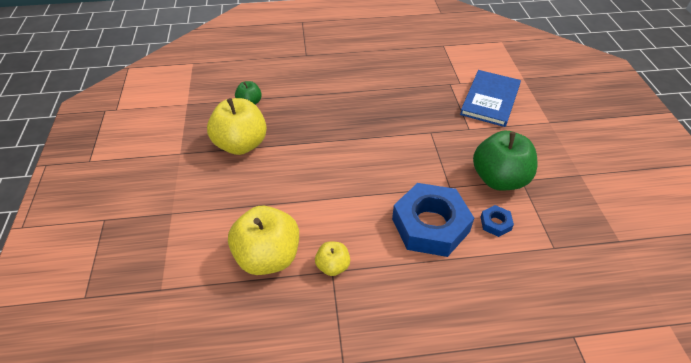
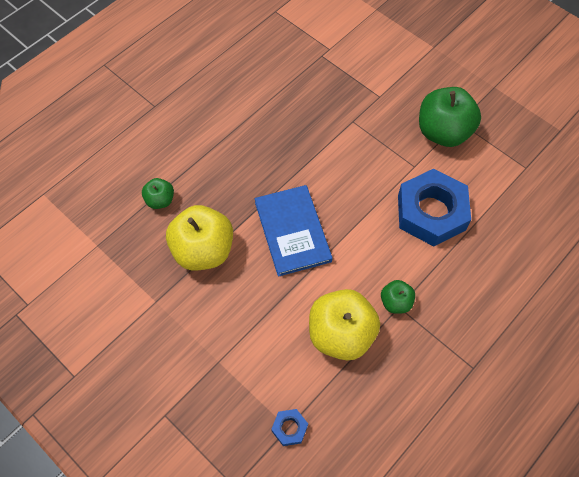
camera: 40 degrees left, 15 degrees up
yellow apple [315,241,350,276] -> green apple [381,280,415,314]
blue book [460,70,521,127] -> blue book moved to [255,185,333,277]
blue nut [481,205,514,237] -> blue nut moved to [271,409,308,446]

